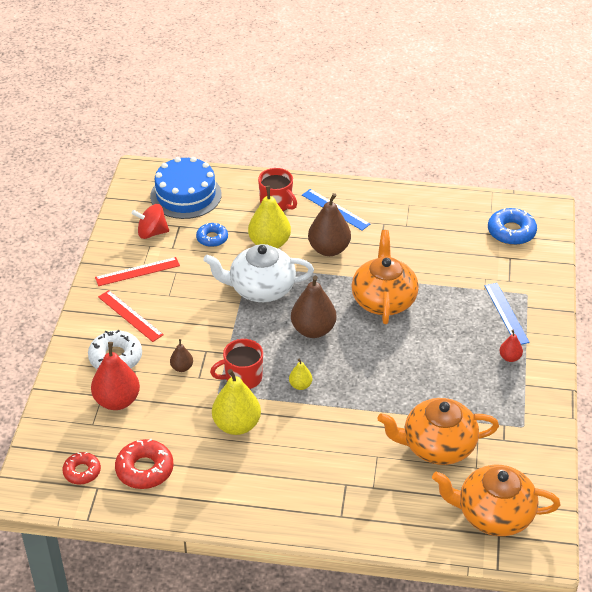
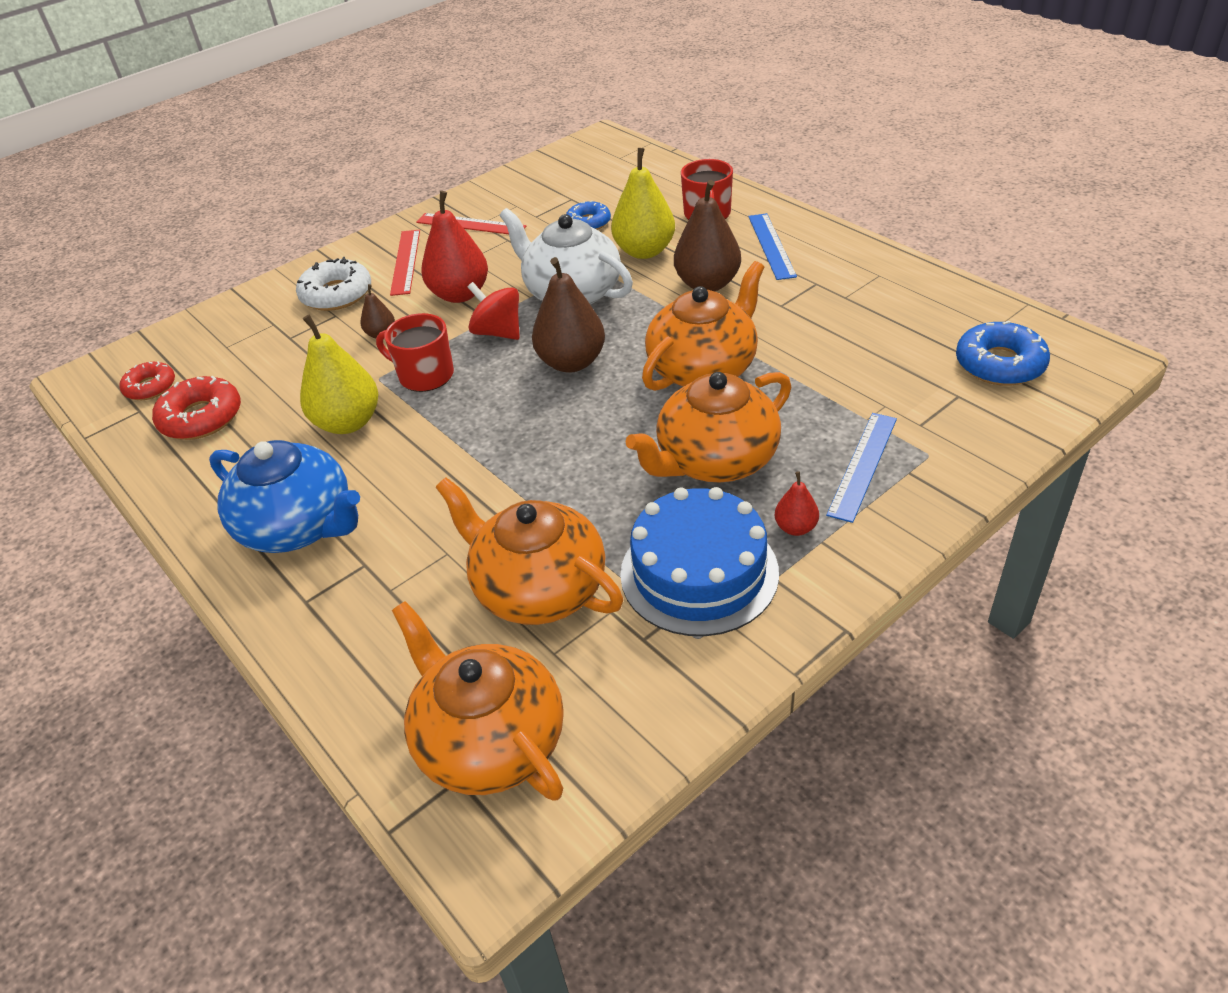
camera: 45 degrees right, 0 degrees up
red pear [91,342,140,410] -> red pear moved to [421,191,488,303]
red spinning top [131,204,169,239] -> red spinning top moved to [468,282,520,340]
blue cake [150,157,221,219] -> blue cake moved to [620,487,779,636]
yellow pear [289,359,312,390] -> none
none -> blue teapot [209,440,360,553]
none -> orange teapot [626,372,792,483]

